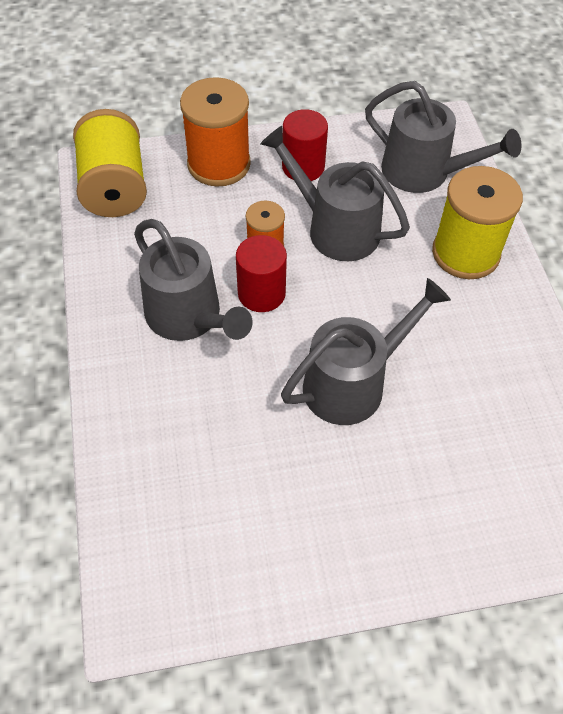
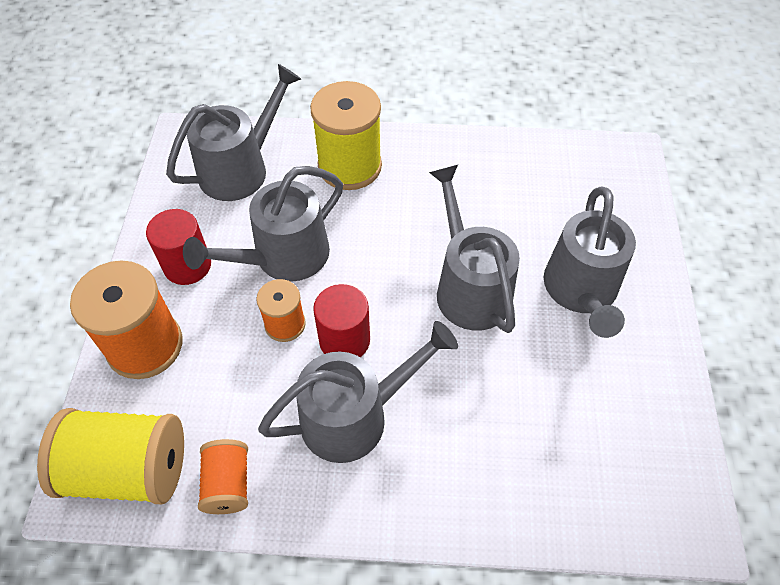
camera: 75 degrees left, 0 degrees up
none -> orange spool [198,439,248,514]
none -> grey watering can [544,187,636,338]

